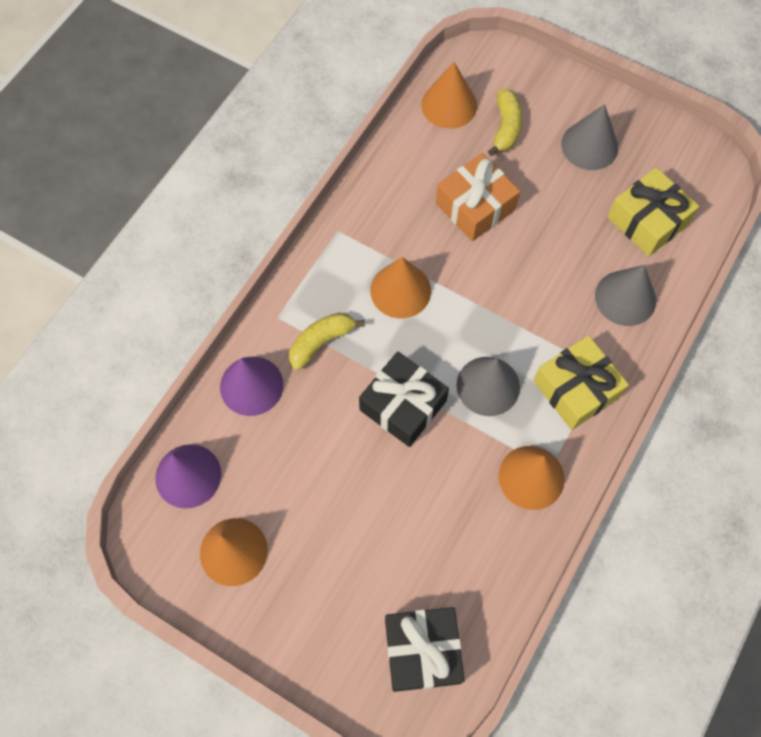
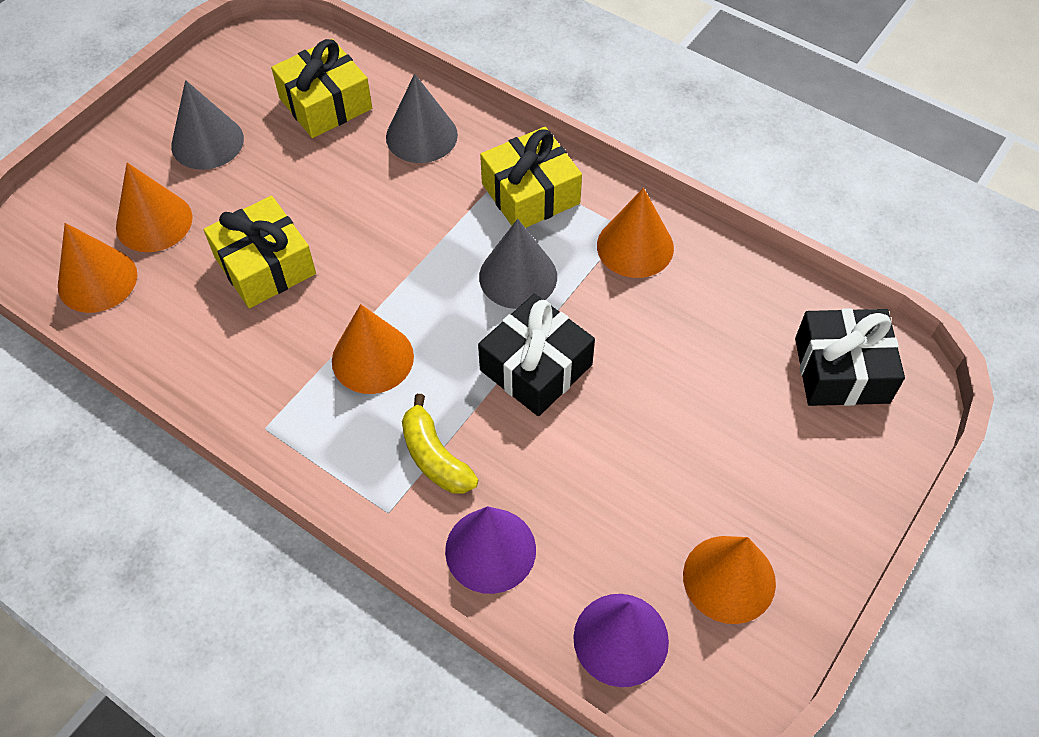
camera: 85 degrees left, 10 degrees down
orange gift [436,153,520,241] -> yellow gift [204,196,316,308]
yellow banana [488,89,522,156] -> orange cone [116,163,192,252]

